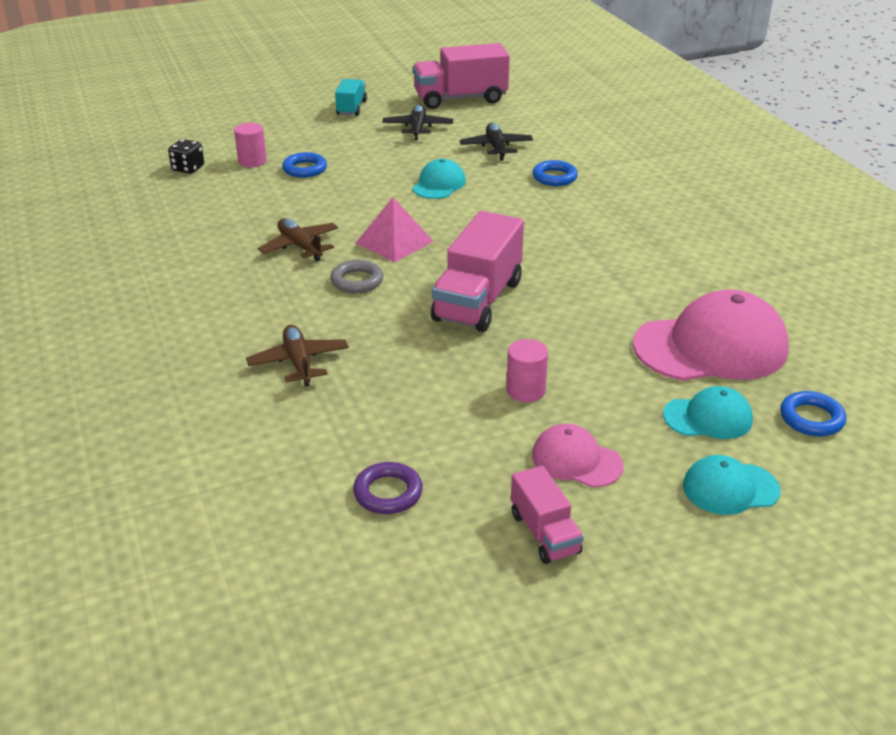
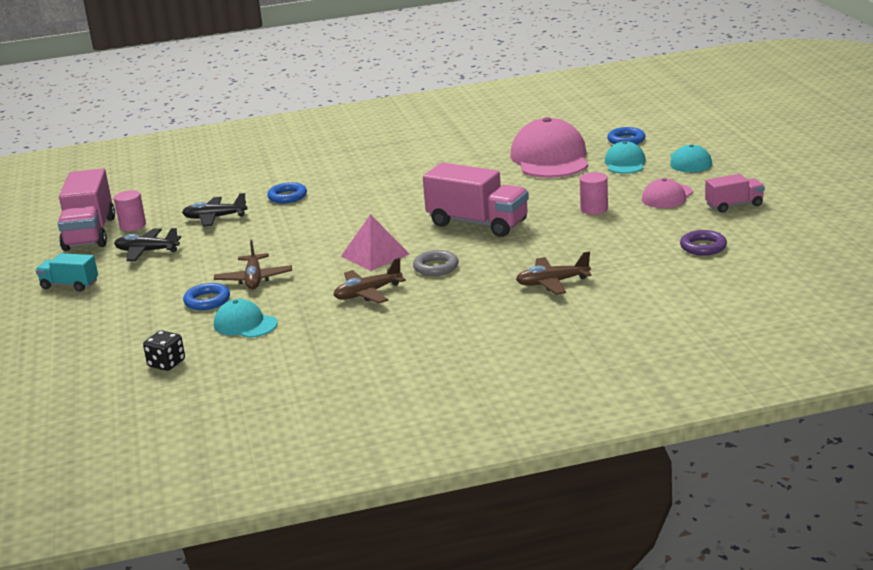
camera: 80 degrees left, 10 degrees down
pink cylinder [234,123,267,167] -> pink cylinder moved to [114,190,146,231]
turquoise cap [412,159,466,199] -> turquoise cap moved to [214,299,278,338]
none -> brown plane [214,240,292,289]

